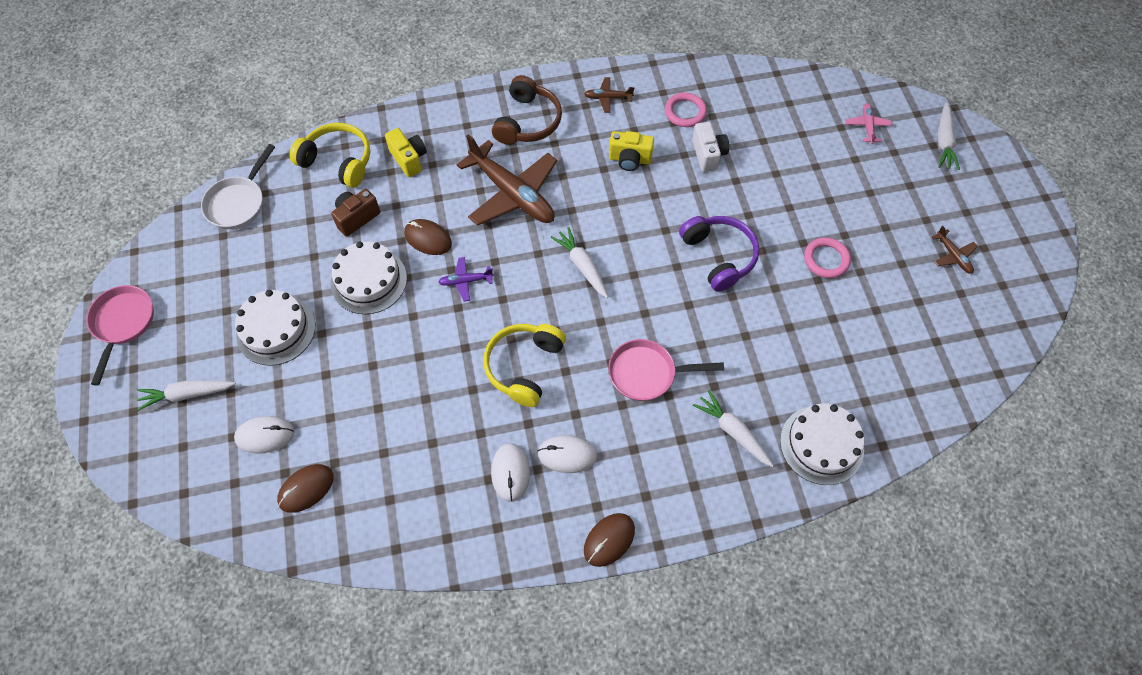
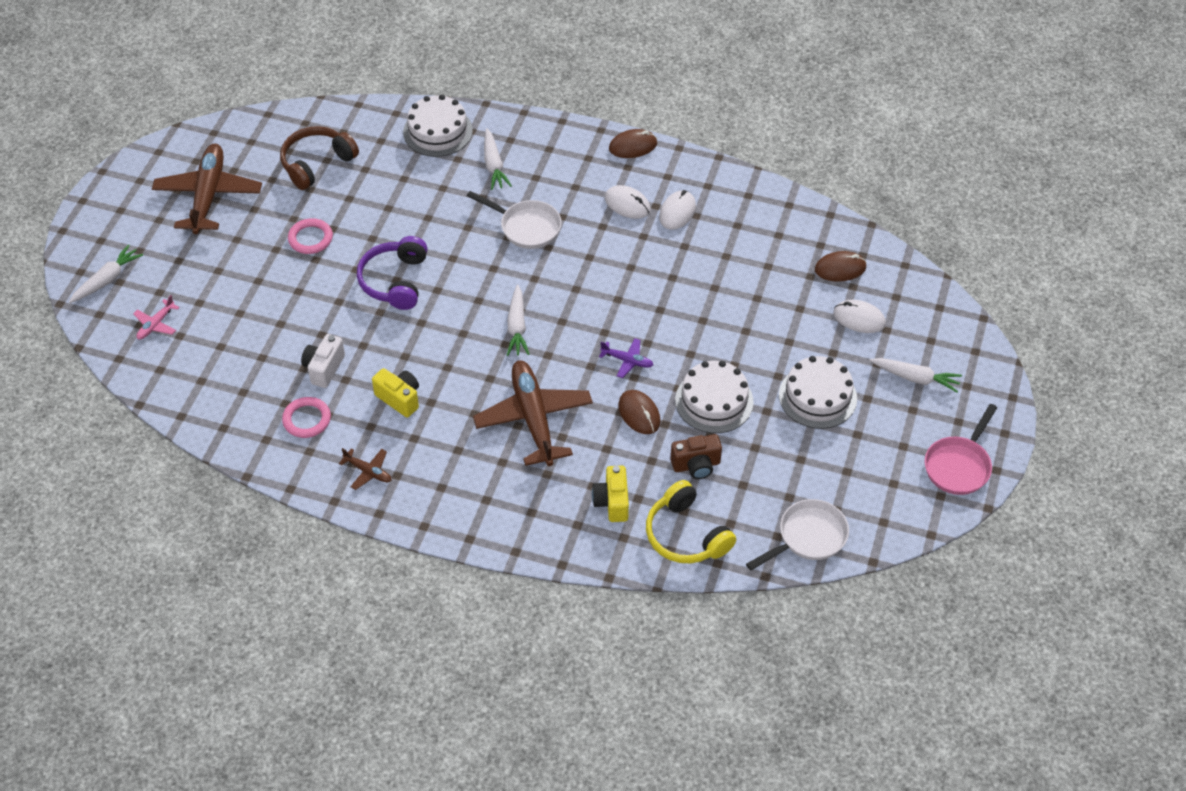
camera: 150 degrees left, 10 degrees down
yellow headphones [483,324,566,407] -> none
brown headphones [492,75,562,145] -> brown headphones moved to [280,126,359,190]
pink pan [608,339,724,401] -> white pan [467,191,562,249]
brown plane [932,226,978,274] -> brown plane [152,144,262,234], size x2.28

